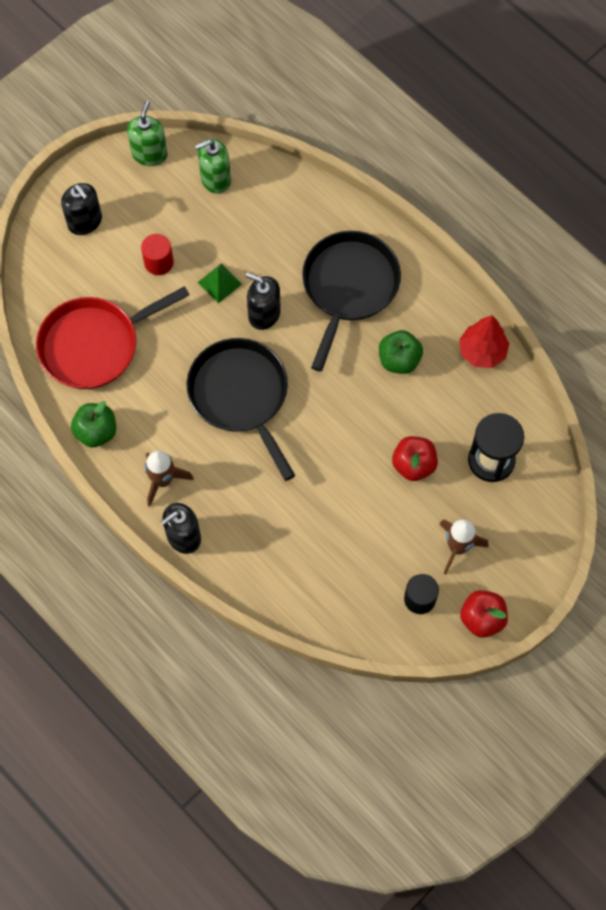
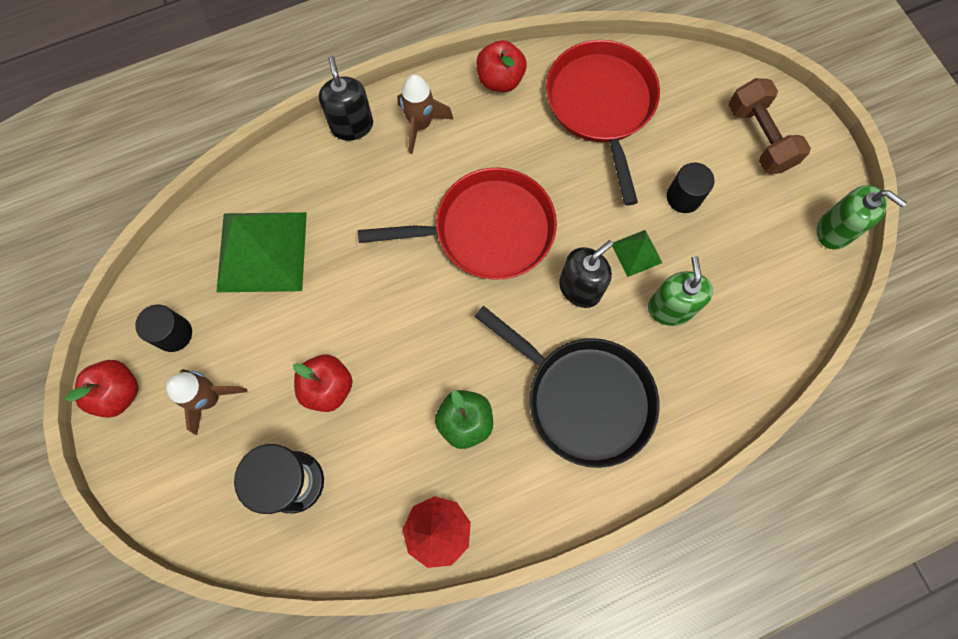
camera: 110 degrees right, 5 degrees up
black soap dispenser [61,183,102,235] -> brown dumbbell [728,78,811,174]
green apple [71,401,116,447] -> red apple [476,40,527,92]
red cylinder [141,234,174,275] -> black cylinder [667,163,715,213]
black pan [187,338,295,481] -> red pan [358,168,557,280]
green soap dispenser [195,139,231,194] -> green soap dispenser moved to [648,256,713,326]
none -> green pyramid [217,212,307,292]

